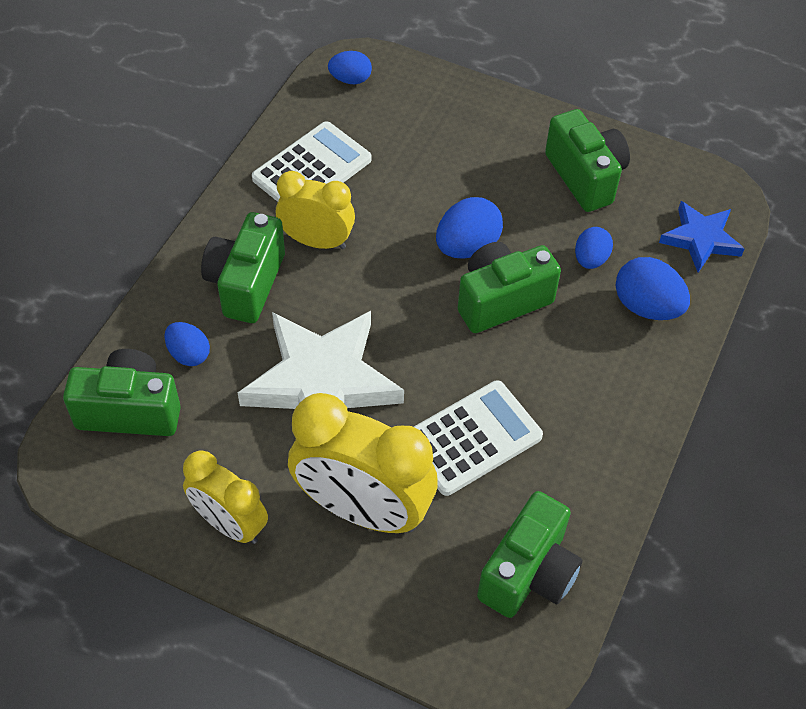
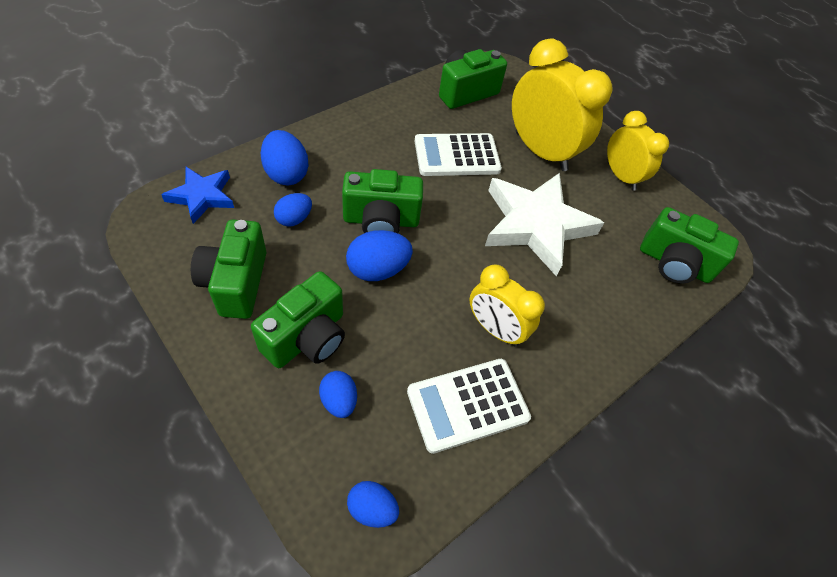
camera: 160 degrees left, 0 degrees up
blue egg [164,322,210,366] -> blue egg moved to [319,371,357,418]
green camera [201,212,285,323] -> green camera moved to [251,271,345,368]

